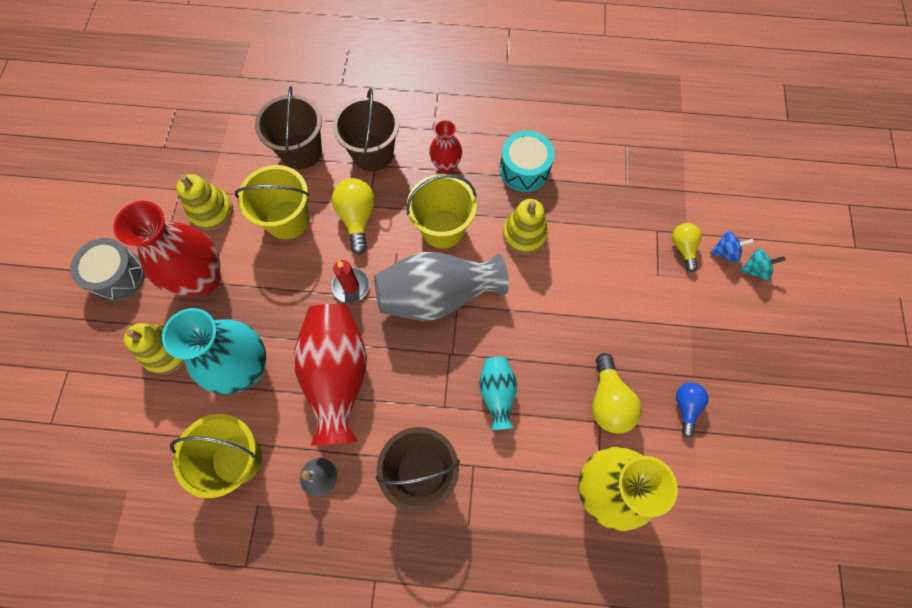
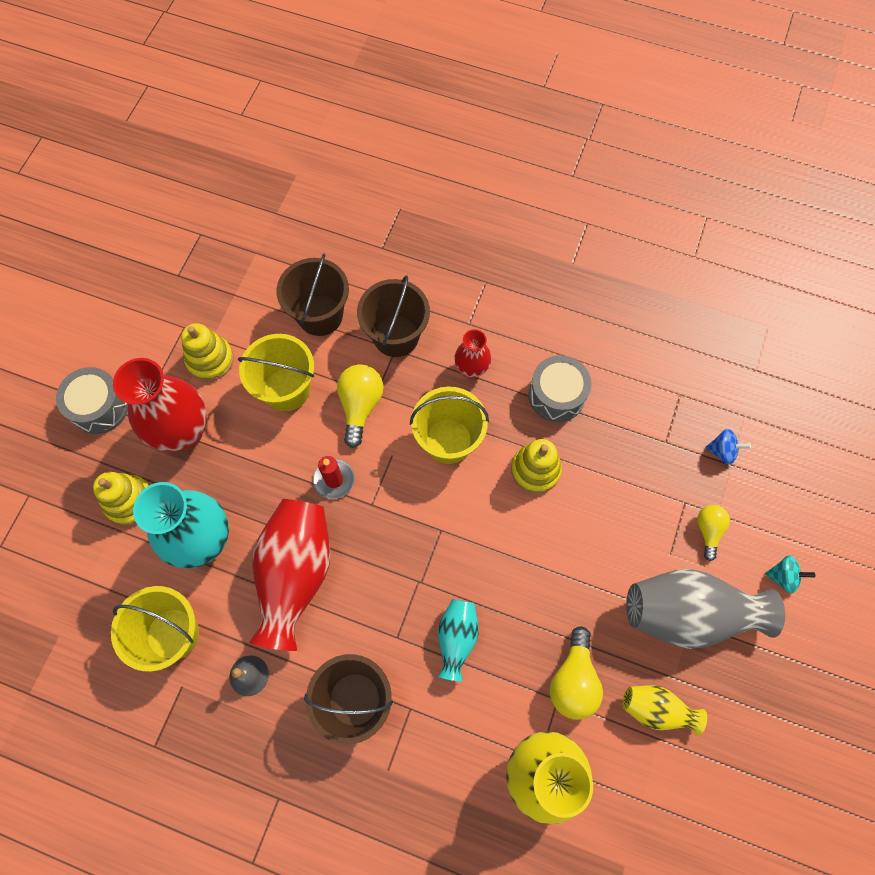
camera: 15 degrees right, 0 degrees up
grey vase [374,252,509,320] -> grey vase moved to [626,569,785,649]
turquoise drum [500,131,555,192] -> grey drum [528,355,591,422]
blue light bulb [676,383,708,437] -> yellow vase [623,685,707,735]
blue spinning top [710,231,754,262] -> blue spinning top moved to [705,429,751,465]

